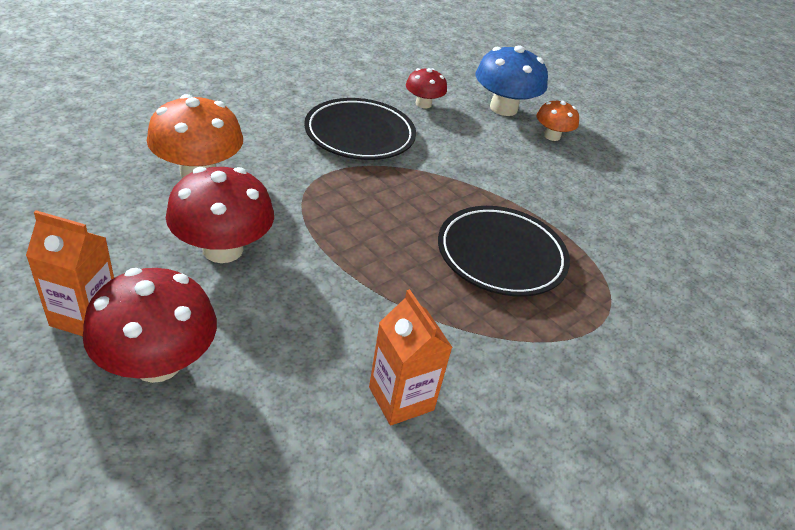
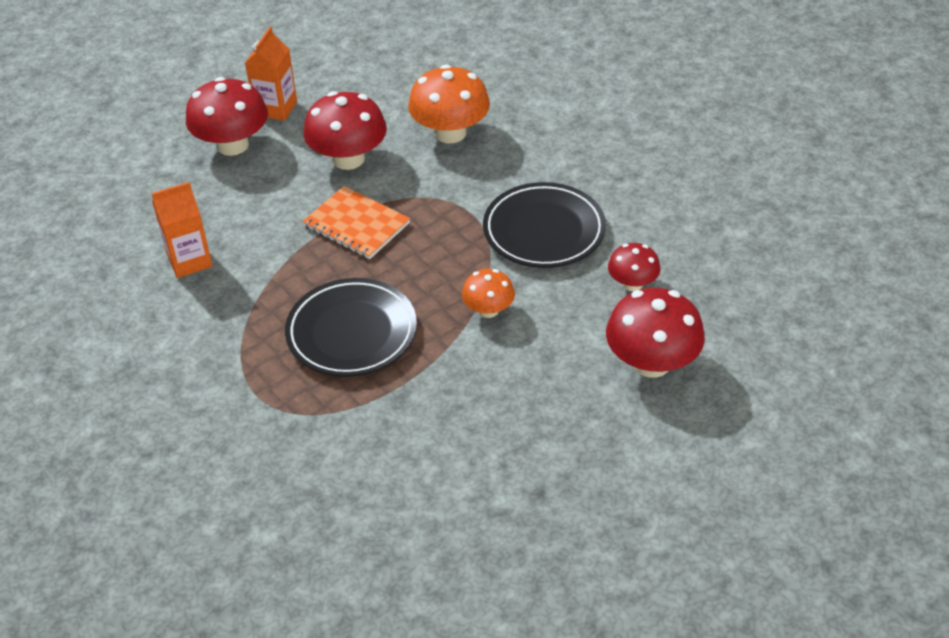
camera: 100 degrees right, 5 degrees up
blue mushroom [475,45,548,116] -> red mushroom [606,288,705,378]
orange mushroom [537,100,579,141] -> orange mushroom moved to [462,269,515,318]
none -> orange notebook [302,186,410,259]

